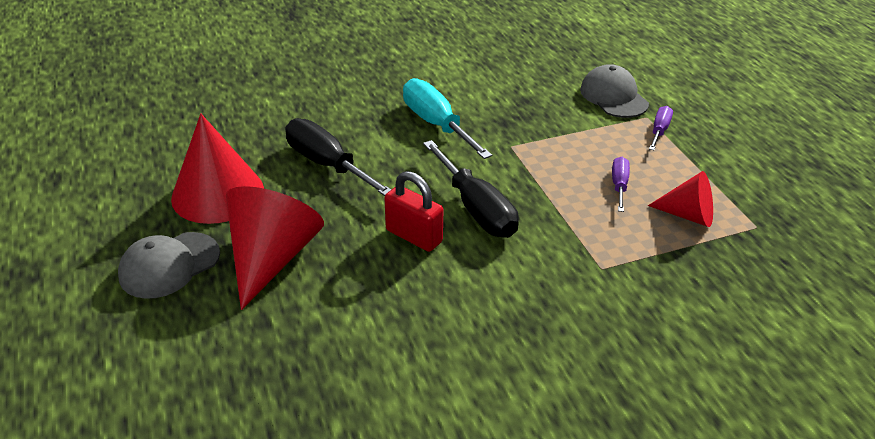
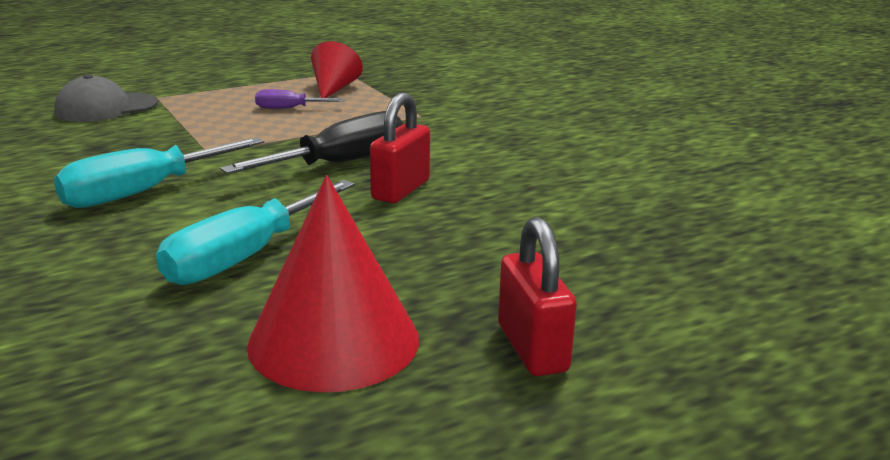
camera: 100 degrees left, 15 degrees down
grey cap [118,232,220,299] -> red padlock [498,217,577,376]
red cone [226,186,324,310] -> none
black screwdriver [285,118,391,196] -> turquoise screwdriver [156,180,355,285]
purple screwdriver [649,106,673,150] -> none

